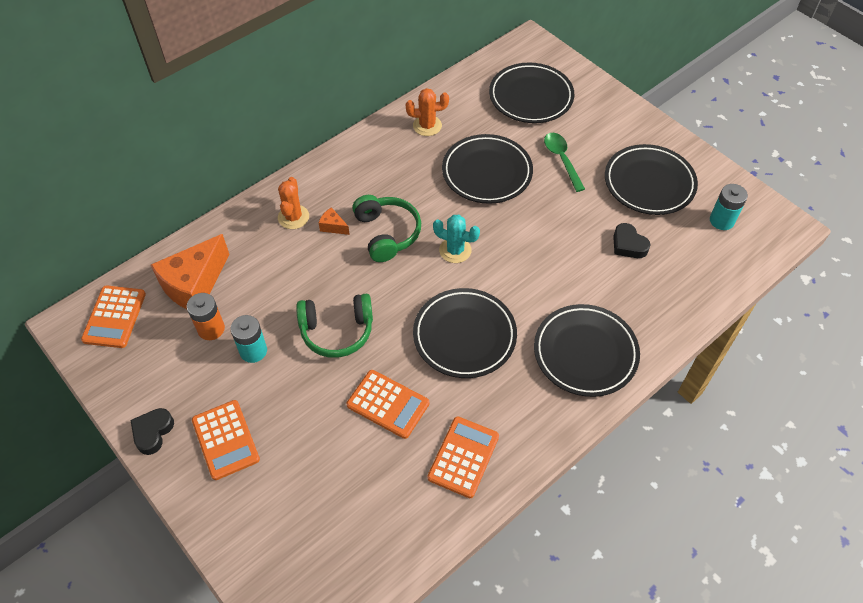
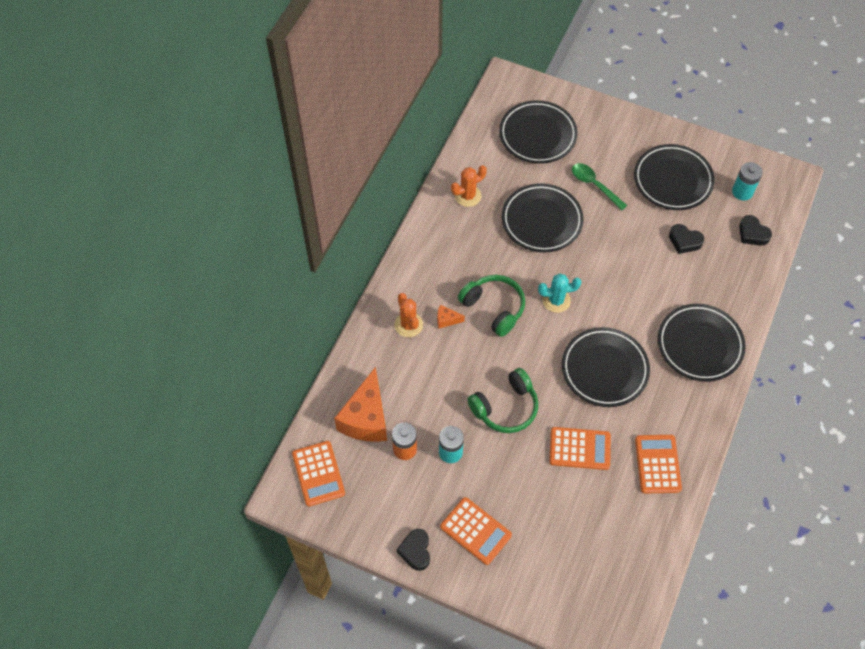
camera: 25 degrees left, 5 degrees up
none -> black heart [739,215,772,246]

